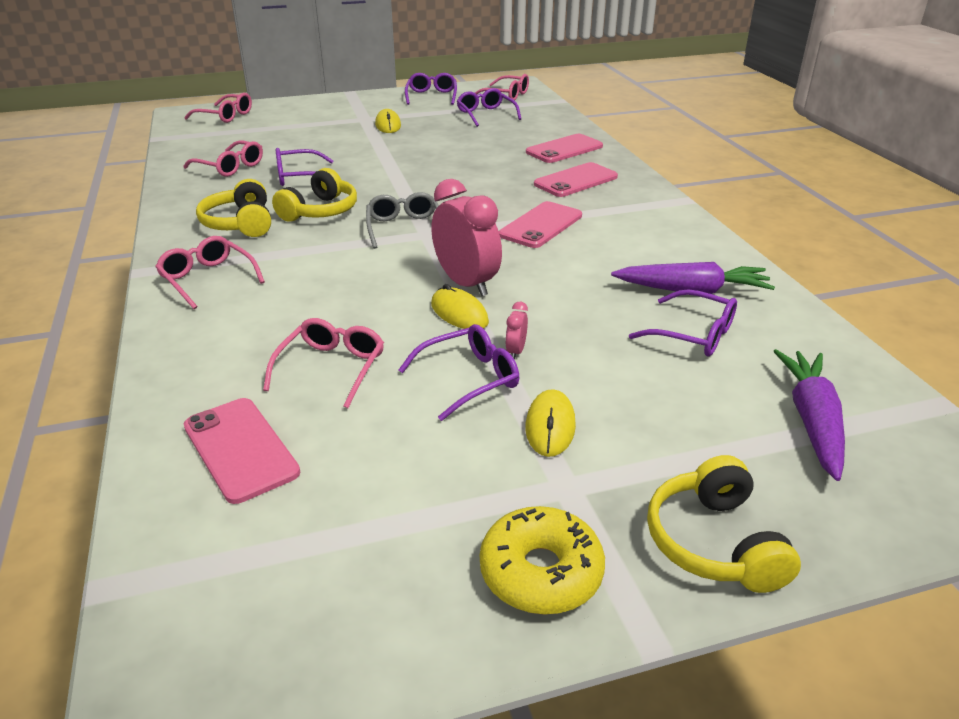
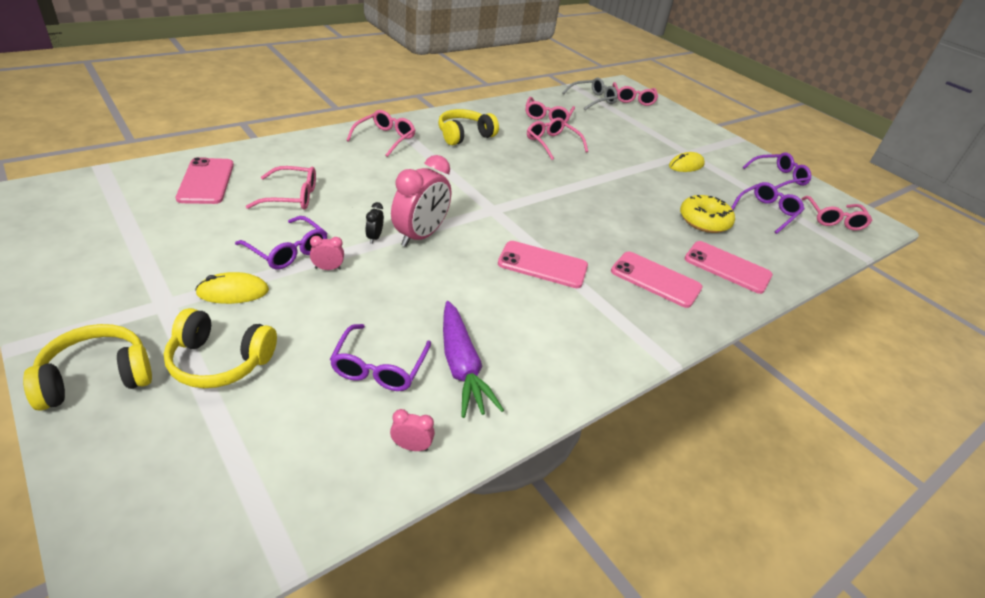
camera: 65 degrees right, 5 degrees up
pink phone [184,398,300,504] -> pink phone turned 45 degrees counterclockwise [176,157,234,204]
yellow headphones [272,168,357,222] -> yellow headphones moved to [164,308,277,388]
purple glasses [275,148,333,186] -> pink glasses [527,118,588,160]
grey glasses [366,192,439,249] -> grey glasses moved to [562,78,618,110]
yellow mouse [431,284,489,329] -> black clock [365,202,384,244]
yellow donut [480,506,605,614] -> yellow donut moved to [680,195,735,233]
purple carrot [774,349,845,481] -> none
none -> pink clock [390,409,435,451]

